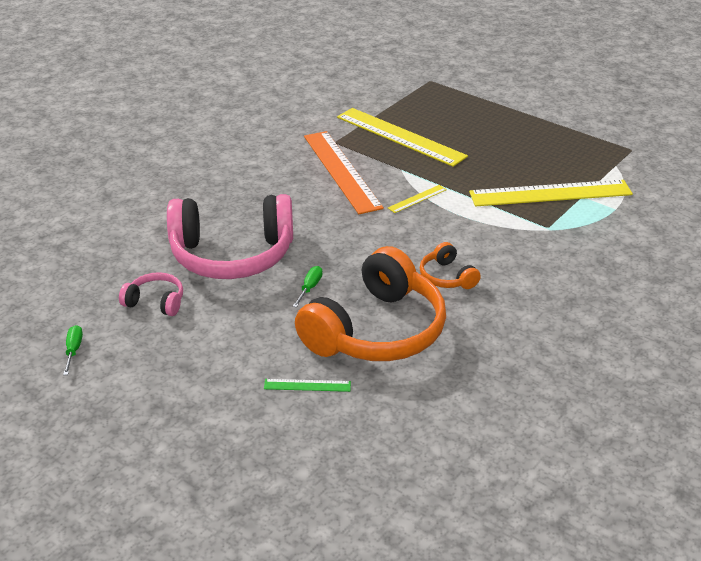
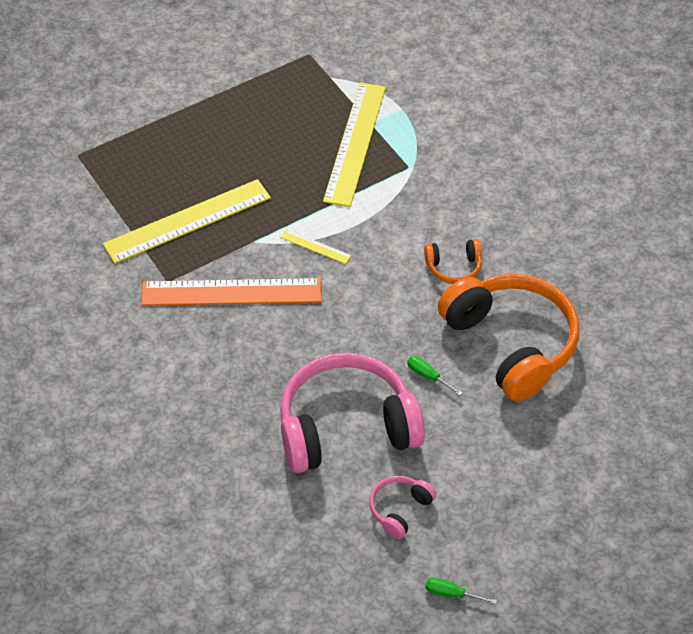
camera: 70 degrees left, 15 degrees up
pink headphones [167,194,293,279] -> pink headphones turned 120 degrees counterclockwise [280,352,425,473]
green ruler [264,379,351,392] -> none
yellow ruler [388,185,447,213] -> yellow ruler turned 45 degrees counterclockwise [280,229,351,264]

